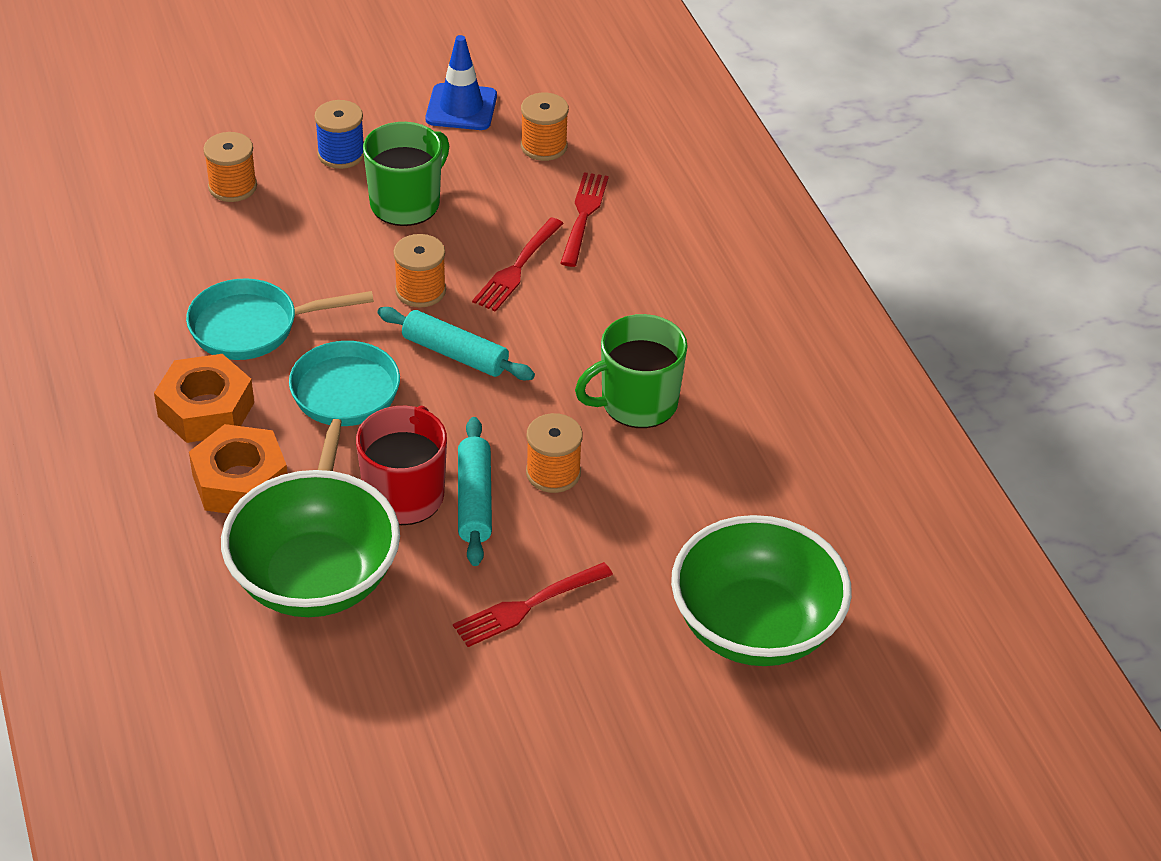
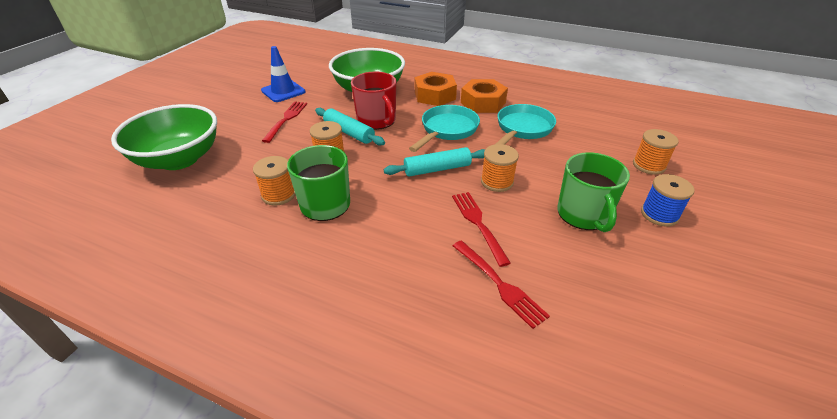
camera: 135 degrees right, 5 degrees down
turquoise pan [289,341,400,471] -> turquoise pan turned 105 degrees counterclockwise [409,105,480,152]
blue traffic cone [426,35,497,130] -> blue traffic cone moved to [261,46,305,102]
orange spool [521,93,569,161] -> orange spool moved to [253,156,296,206]

